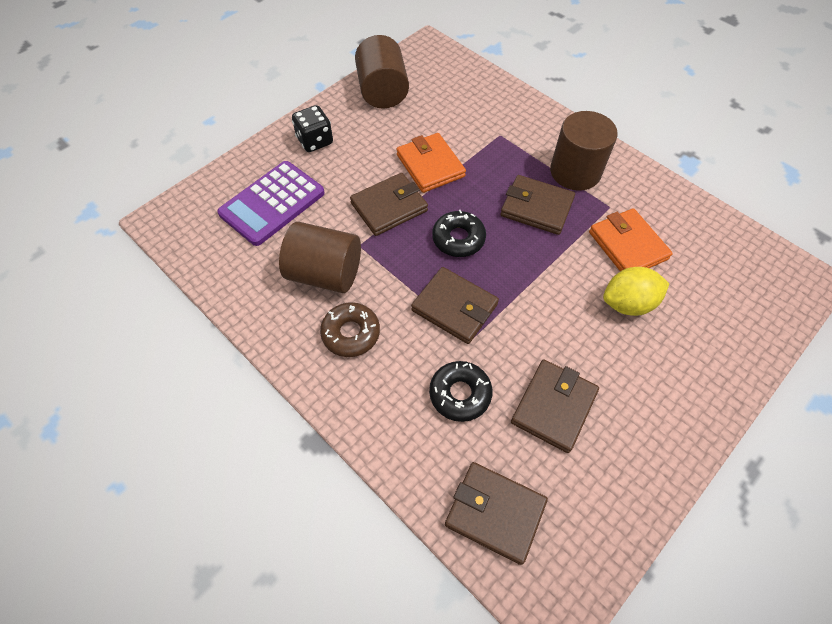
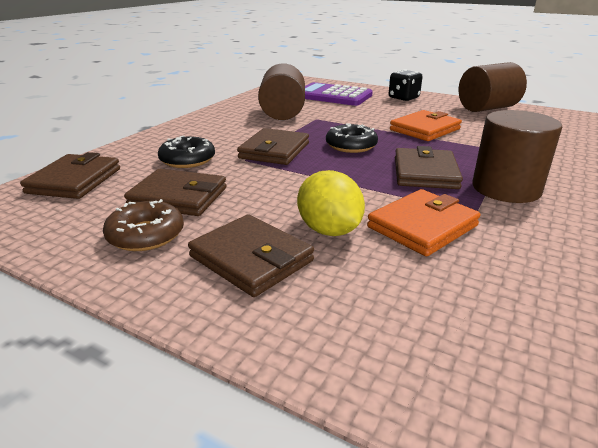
camera: 75 degrees right, 30 degrees down
brown donut [320,302,380,357] -> brown donut moved to [103,199,184,251]
brown wallet [350,173,428,236] -> brown wallet moved to [188,214,314,297]

